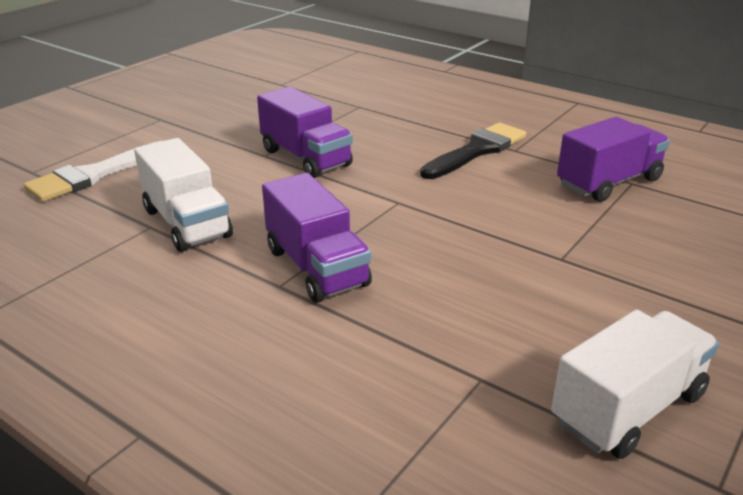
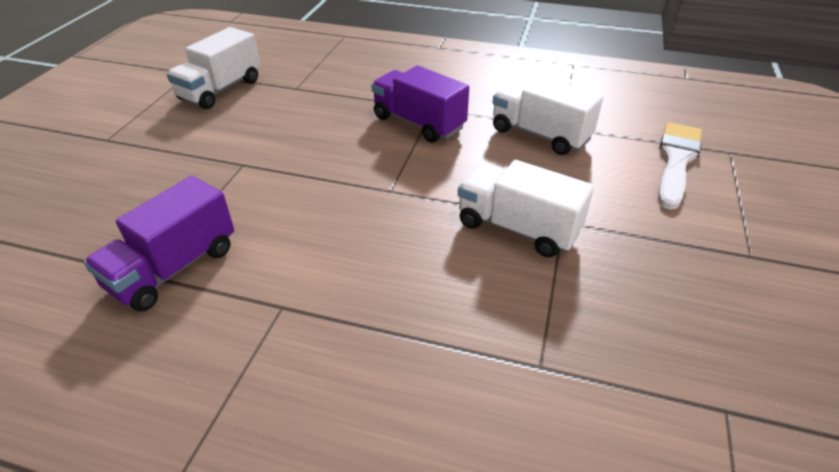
camera: 160 degrees right, 10 degrees up
purple truck [257,86,353,178] -> white truck [458,160,594,258]
black brush [420,122,526,179] -> none

